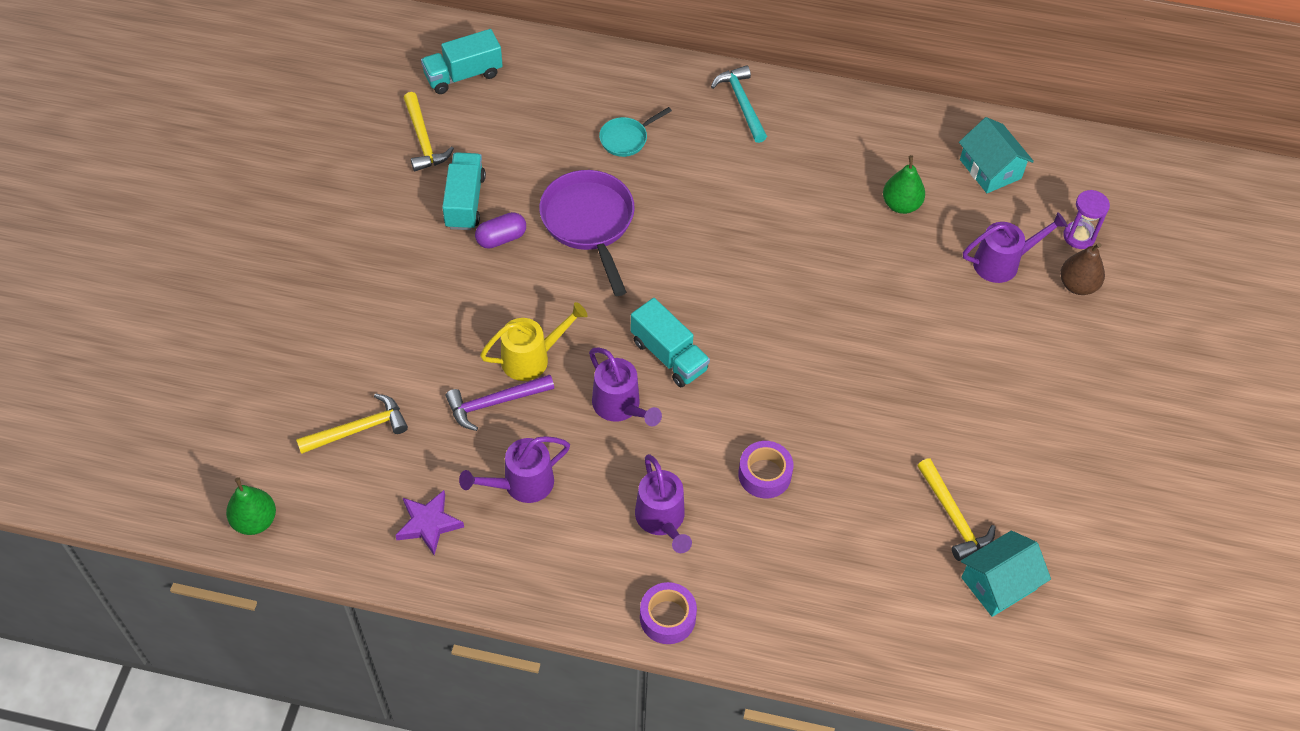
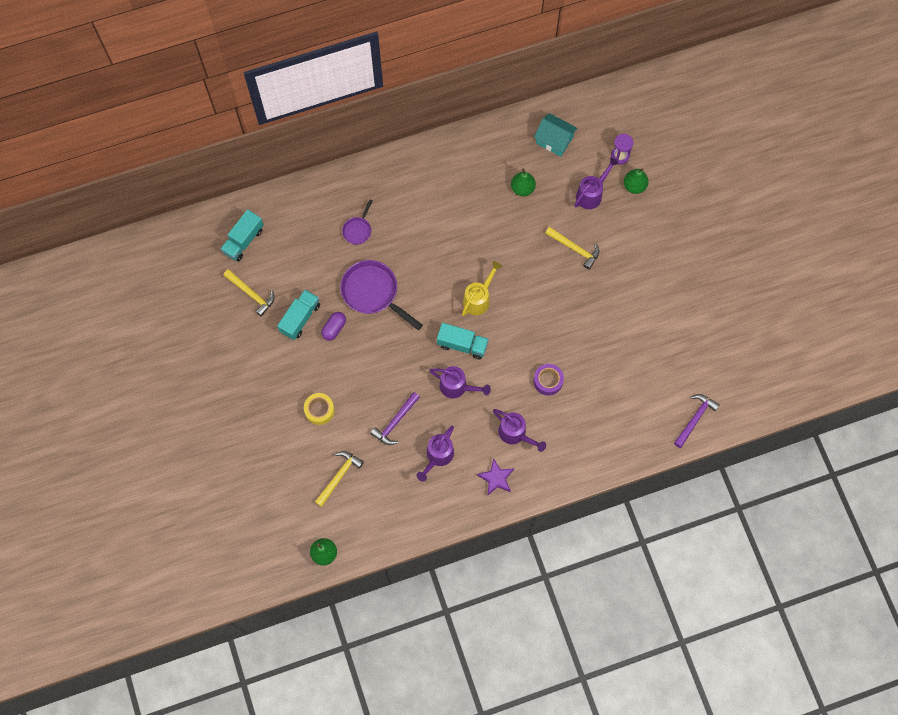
camera: 30 degrees left, 15 degrees up
purple star [395,490,464,555] -> purple star moved to [477,458,514,495]
turquoise truck [442,152,486,230] -> turquoise truck turned 60 degrees clockwise [277,290,320,340]
yellow watering can [480,302,588,381] -> yellow watering can moved to [462,261,502,316]
turquoise pan [599,107,672,157] -> purple pan [342,199,372,245]
purple tape [640,582,697,644] -> none
turquoise hammer [711,65,767,143] -> none
yellow hammer [917,458,995,561] -> yellow hammer moved to [545,227,599,270]
turquoise house [961,531,1051,617] -> none
brown pear [1060,243,1105,295] -> green pear [624,168,649,194]
none -> yellow tape [304,393,335,425]
none -> purple hammer [674,394,720,448]

